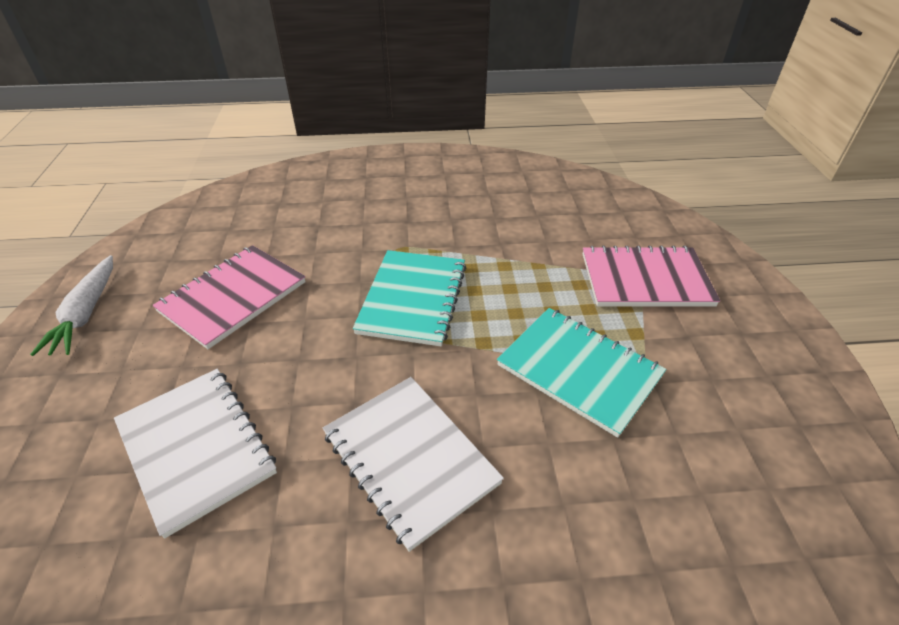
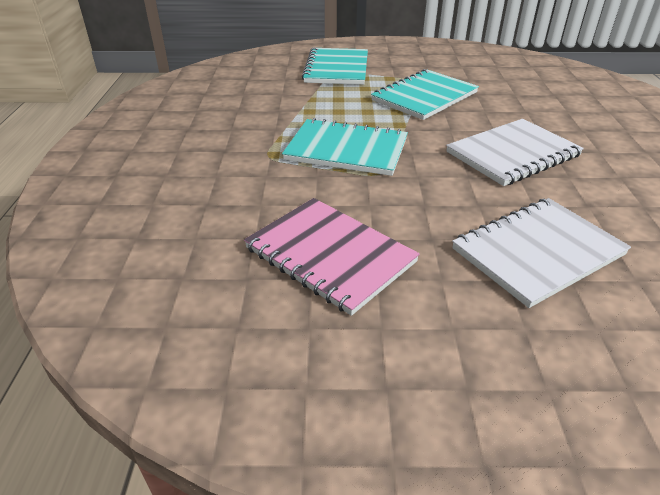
camera: 85 degrees left, 5 degrees down
white carrot [30,255,113,356] -> none
pink notebook [582,246,720,306] -> turquoise notebook [302,47,368,85]

